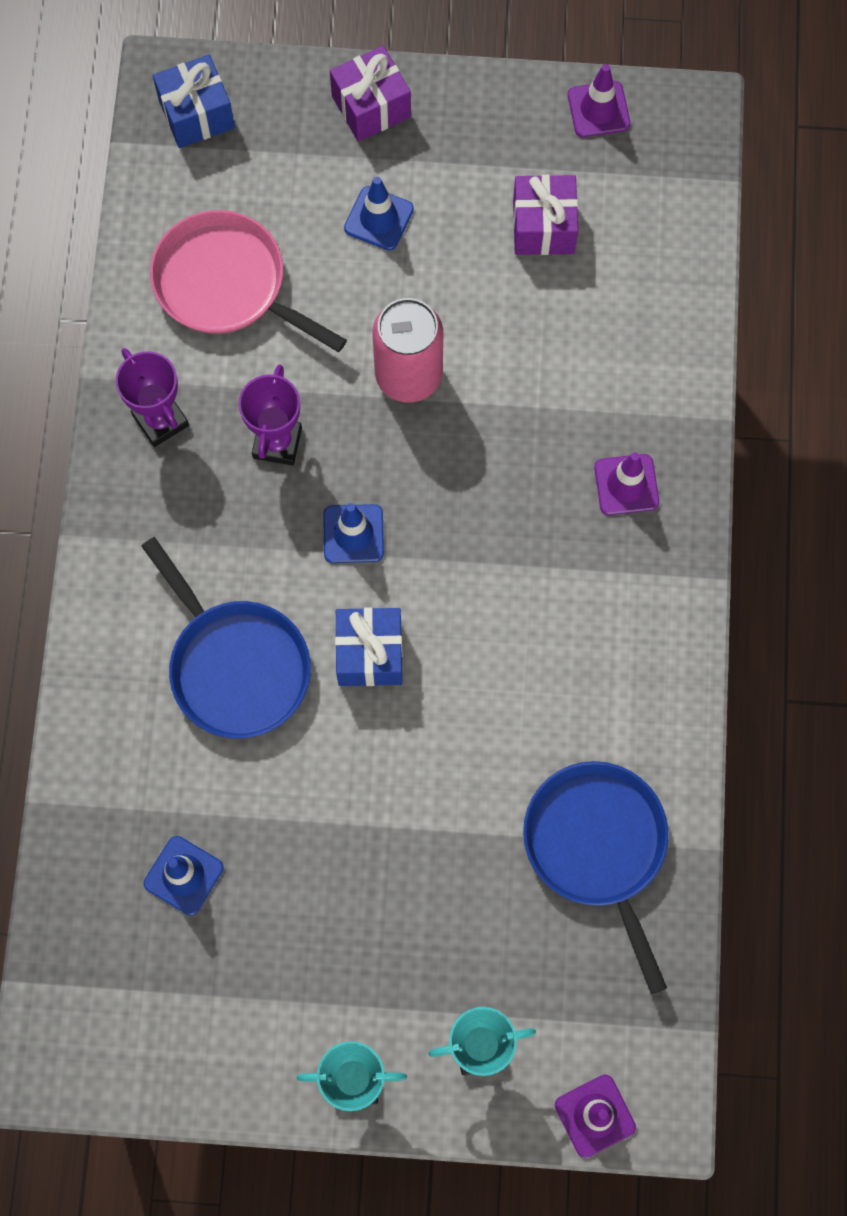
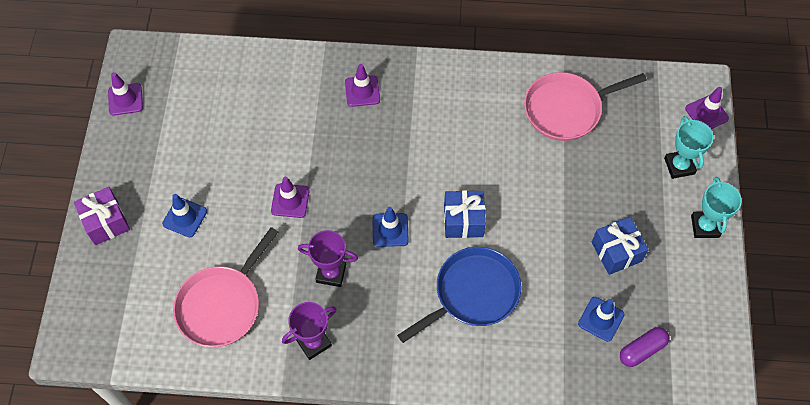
camera: 90 degrees left, 10 degrees down
blue gift [153,55,235,148] -> blue gift moved to [592,217,649,275]
pink can [372,298,443,403] -> purple traffic cone [271,177,310,218]
purple gift [513,175,578,255] -> none
blue pan [523,761,669,994] -> pink pan [524,72,647,141]
none -> purple capsule [620,327,669,367]

